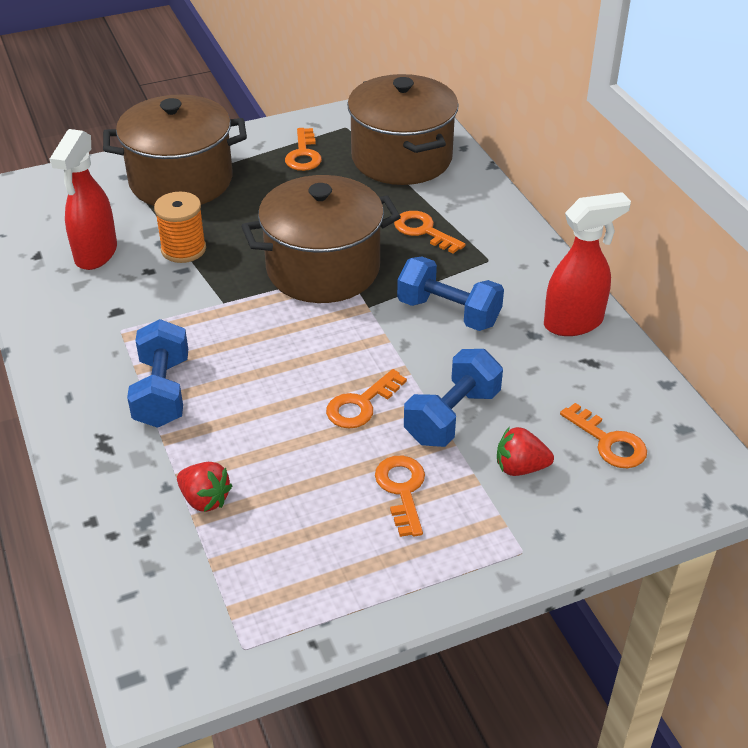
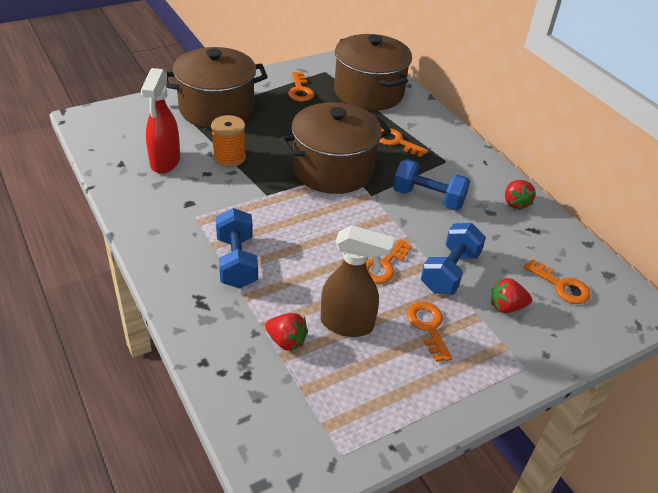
camera: 10 degrees left, 0 degrees up
red spray bottle [544,192,631,336] -> red strawberry [505,180,536,210]
none -> brown spray bottle [321,225,395,337]

